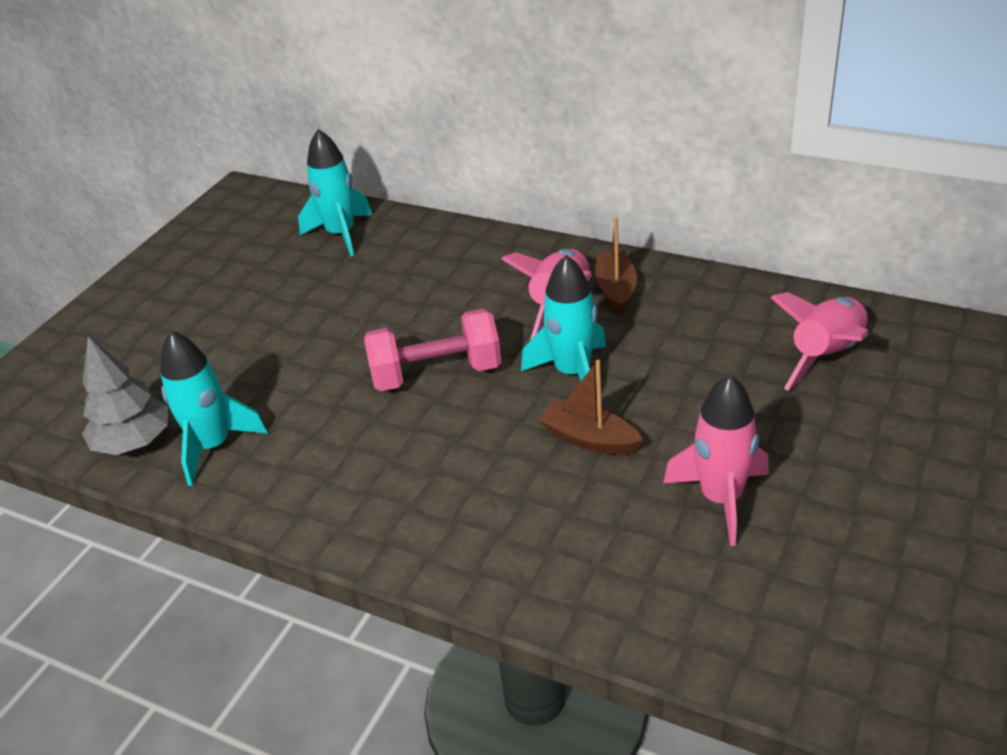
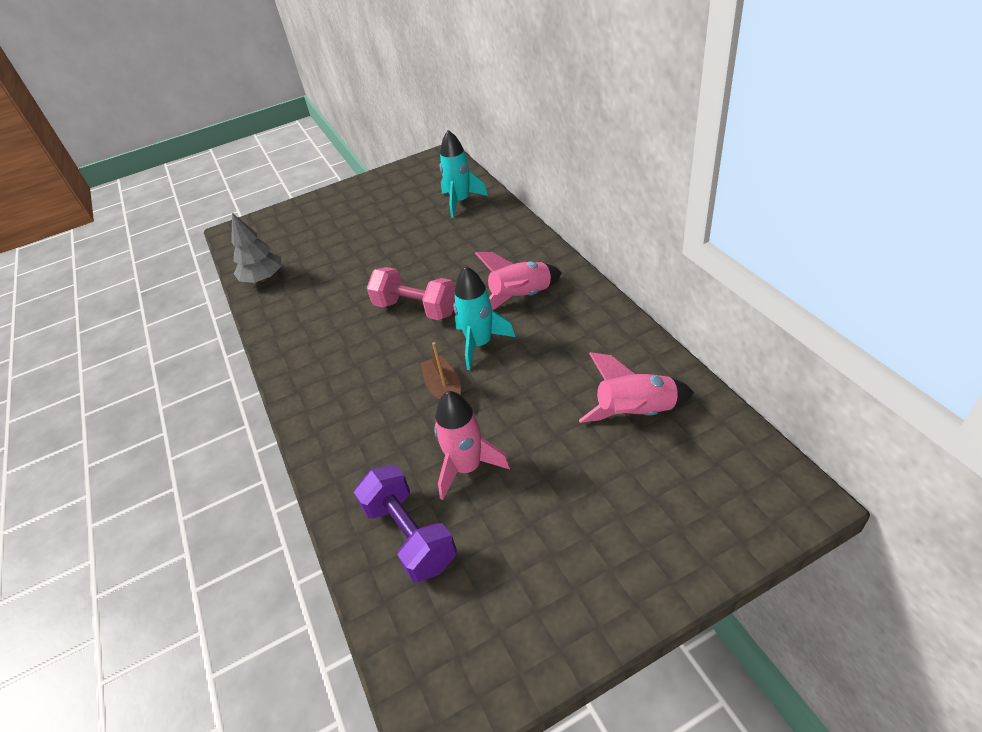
camera: 40 degrees right, 5 degrees up
turquoise rocket [160,331,268,486] -> none
brown boat [595,217,637,313] -> none
none -> purple dumbbell [354,465,457,582]

